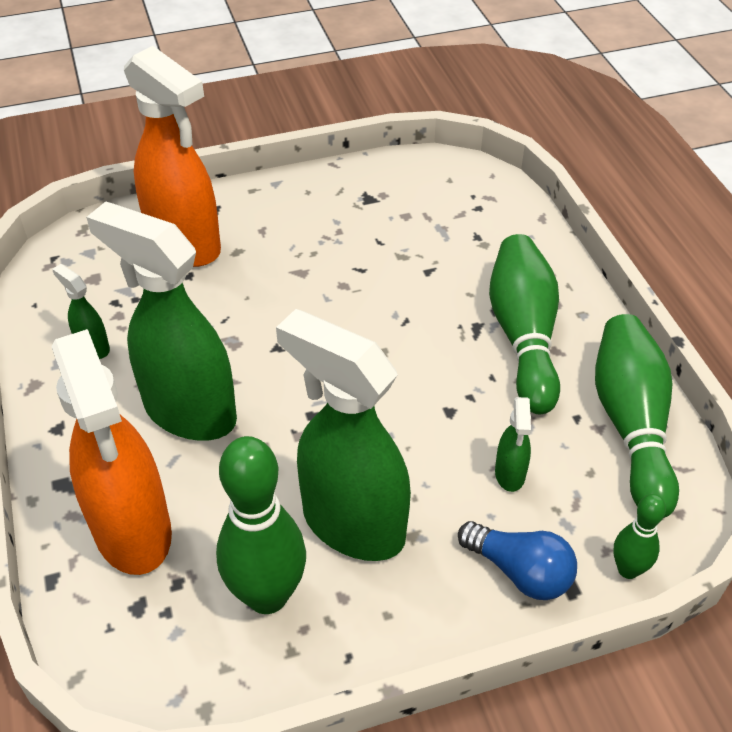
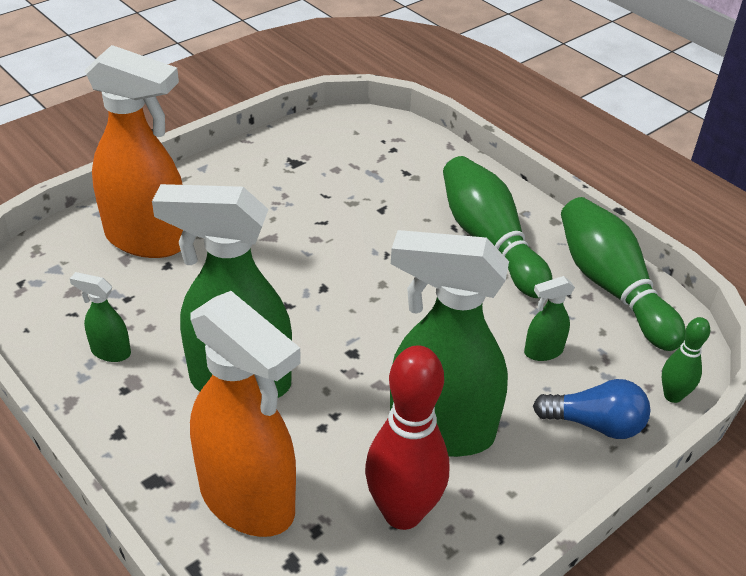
camera: 25 degrees left, 5 degrees down
green bowling pin [216,436,306,614] -> red bowling pin [365,345,449,530]
green spray bottle [495,397,531,492] -> green spray bottle turned 90 degrees clockwise [524,276,575,361]

